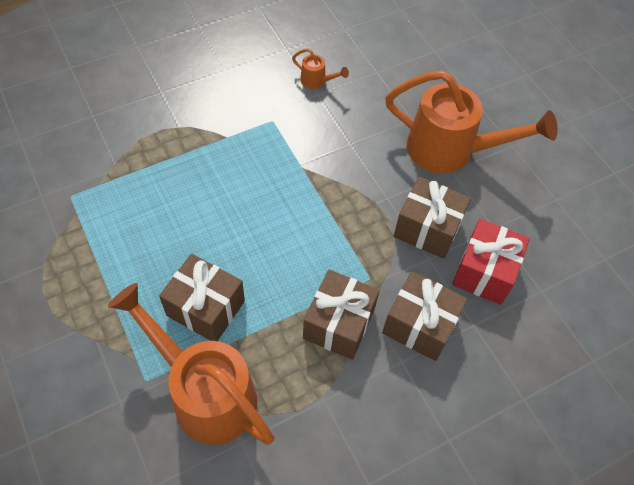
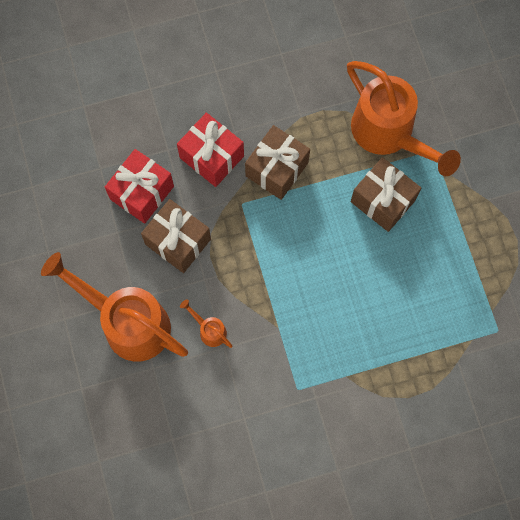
camera: 165 degrees left, 15 degrees up
orange watering can [292,49,349,89] -> orange watering can moved to [180,299,233,348]
brown gift [382,271,467,361] -> red gift [177,113,244,187]

